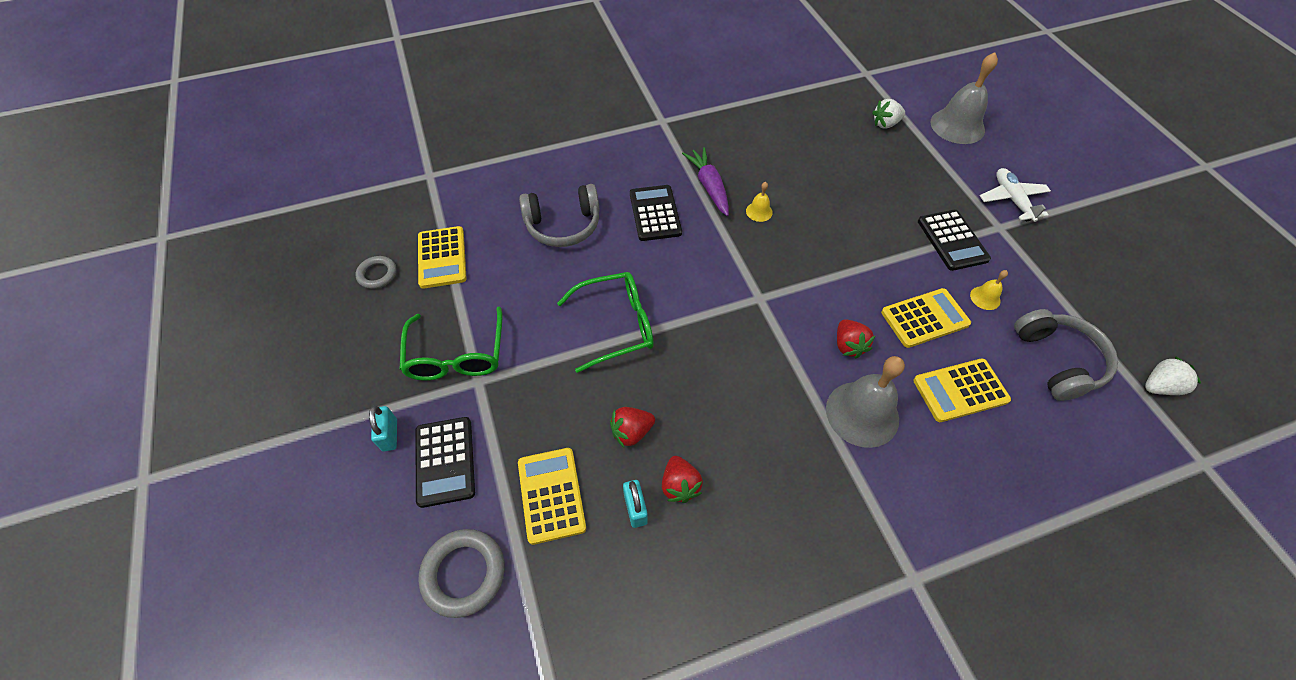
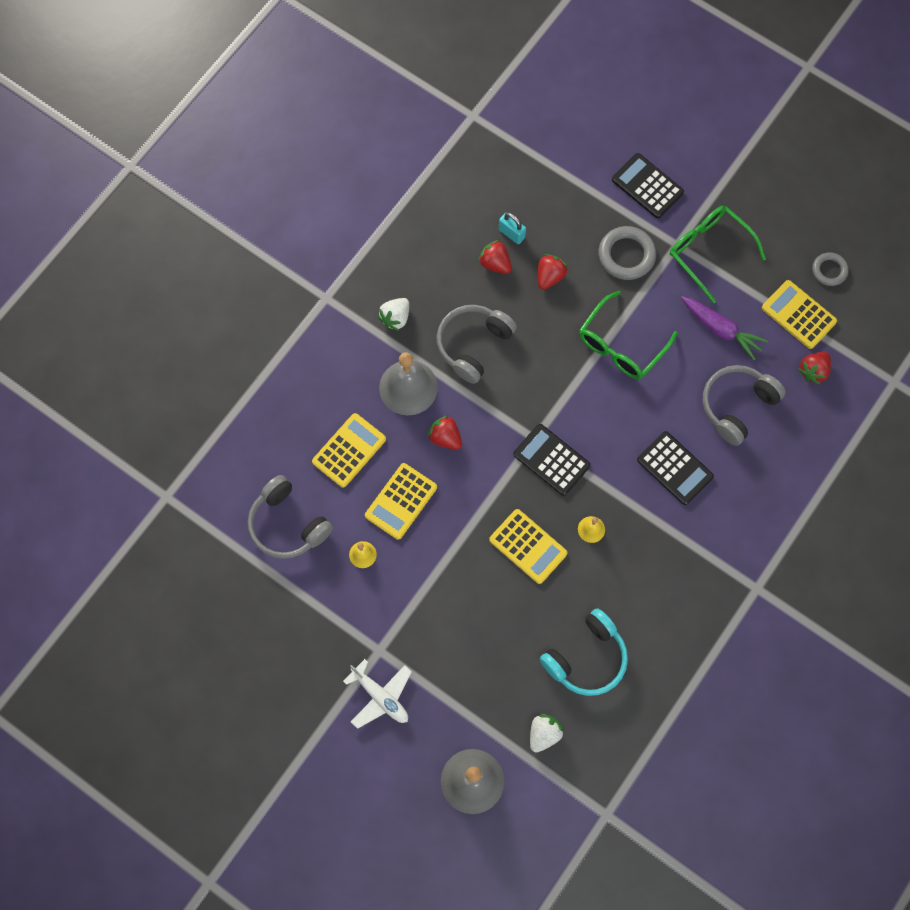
camera: 145 degrees right, 15 degrees up
turquoise padlock [369,405,397,452] -> none
grey ring [418,529,505,618] -> grey ring moved to [599,226,656,280]
yellow calculator [518,448,586,545] -> yellow calculator moved to [489,509,568,584]
purple carrot [682,147,729,216] -> purple carrot moved to [681,296,768,360]
black calculator [918,210,991,271] -> black calculator moved to [513,424,590,496]
white strawberry [1145,356,1201,395] -> white strawberry moved to [378,298,409,331]
none -> grey headphones [437,305,517,384]
none -> turquoise headphones [540,608,628,696]
none -> red strawberry [798,352,831,385]

